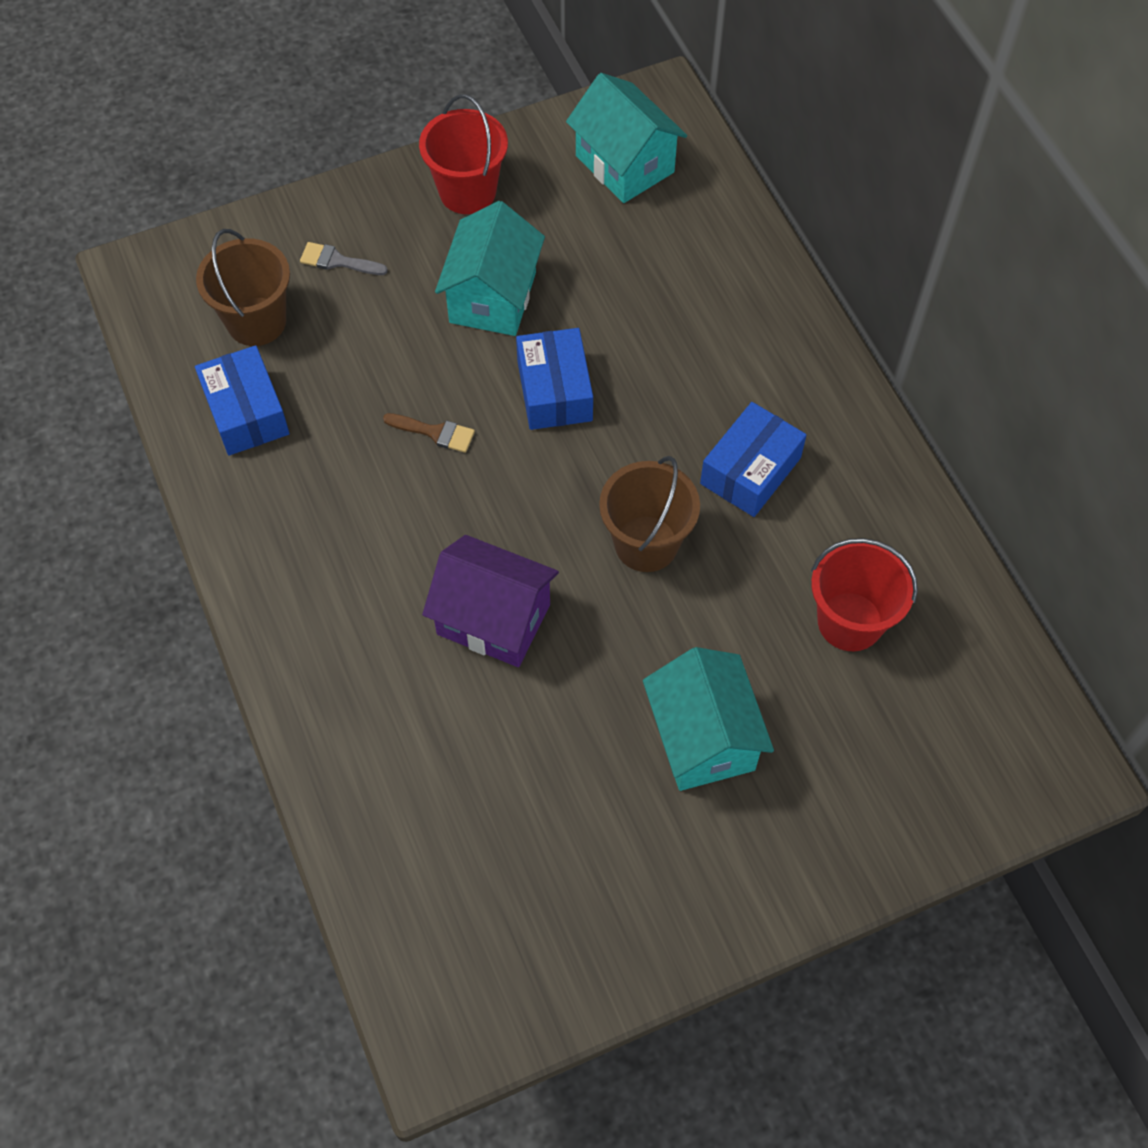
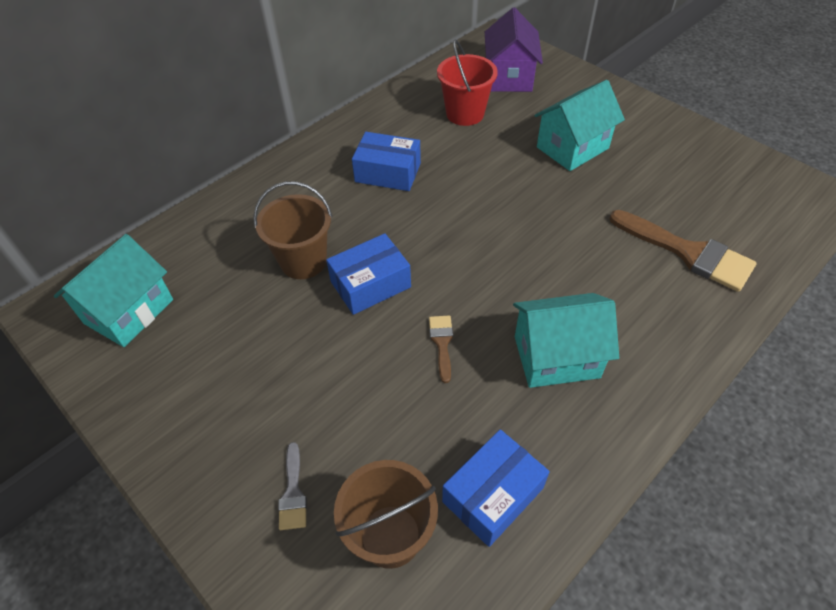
camera: 110 degrees left, 10 degrees down
red bucket [419,94,508,214] -> none
purple house [422,535,559,667] -> purple house moved to [485,7,543,92]
turquoise house [435,201,545,336] -> turquoise house moved to [513,293,619,388]
brown bucket [599,456,700,572] -> brown bucket moved to [253,181,332,279]
none -> brown brush [609,210,757,292]

